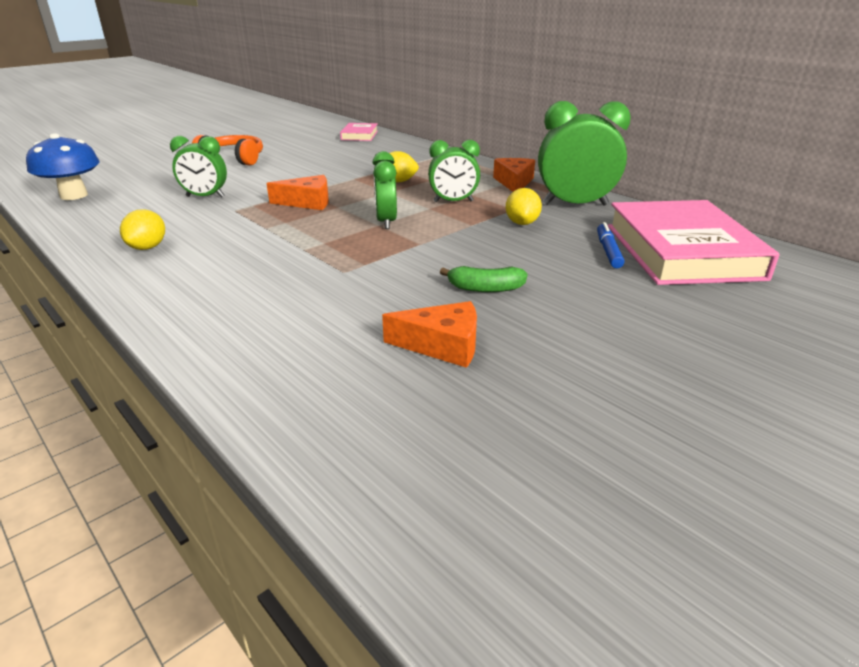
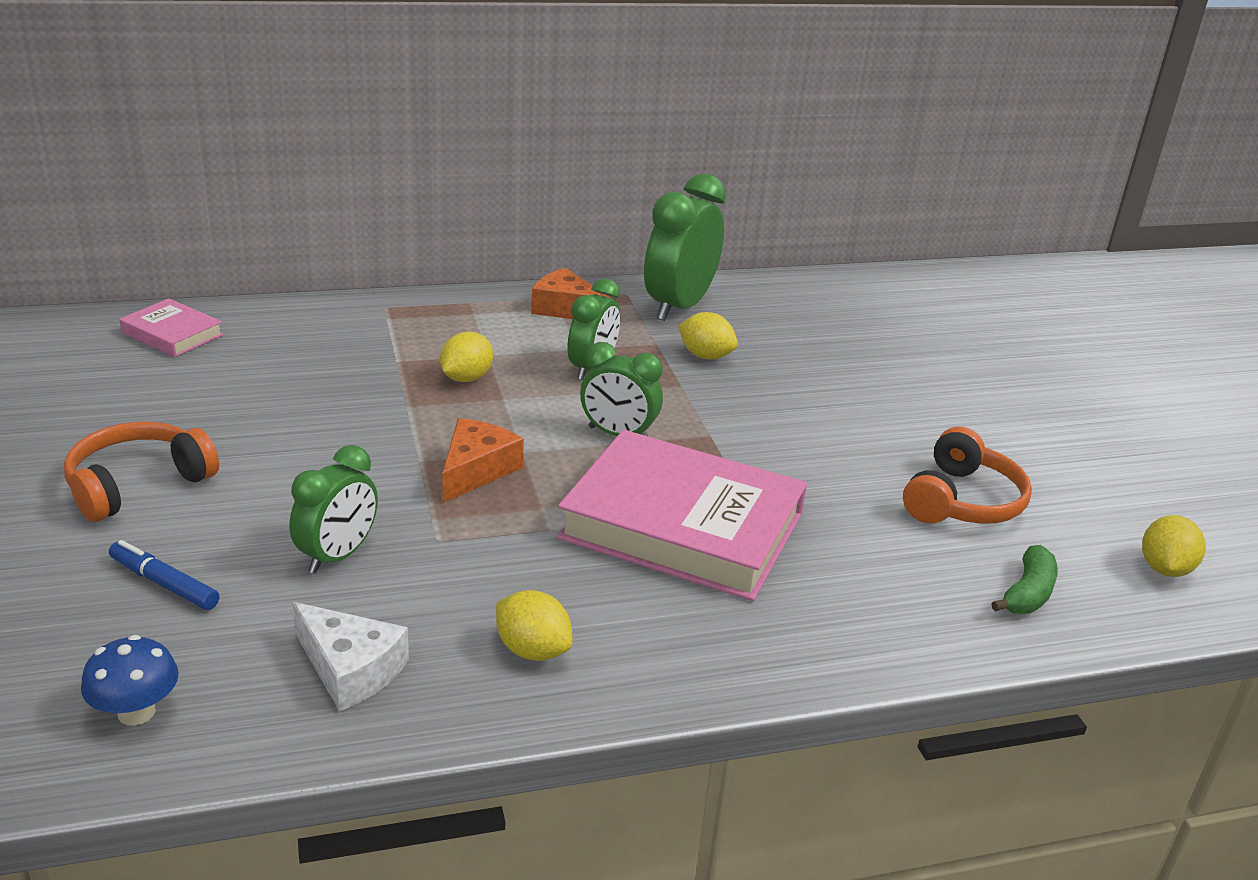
camera: 65 degrees left, 0 degrees up
blue mushroom [26,133,99,200] -> blue mushroom [81,635,179,725], size x0.62
orange cheese [382,301,477,368] -> orange headphones [903,427,1032,524]
green banana [440,266,527,292] -> green banana moved to [991,545,1058,614]
blue marker [597,222,625,268] -> blue marker moved to [109,540,220,610]
pink book [608,200,780,285] -> pink book moved to [557,430,807,601]
none -> white cheese [292,602,409,711]
none -> yellow lemon [1142,515,1206,577]

